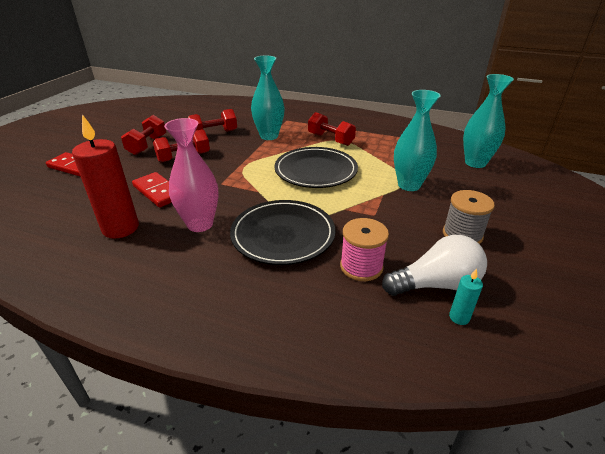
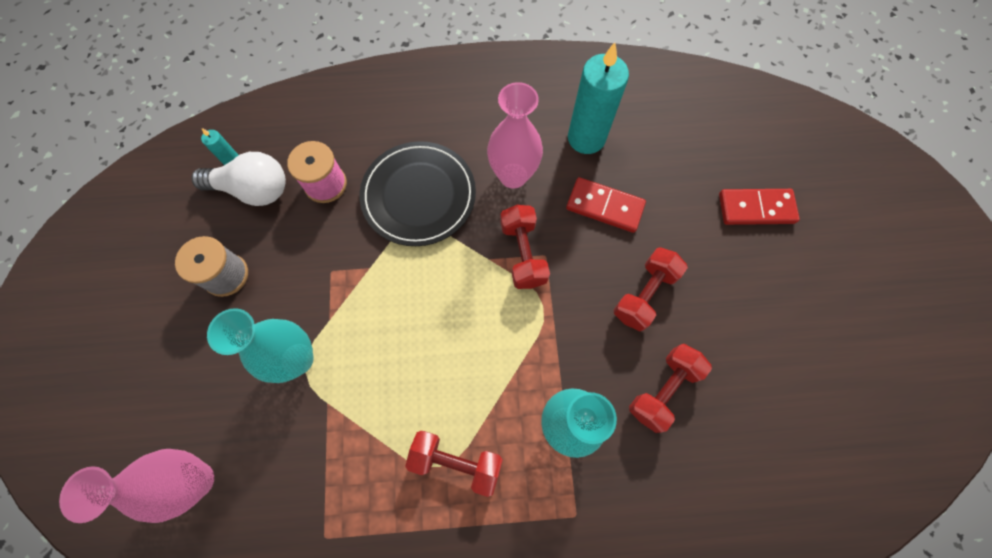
camera: 155 degrees right, 35 degrees up
red candle [72,114,139,239] -> turquoise candle [568,42,629,154]
red dumbbell [121,115,166,155] -> red dumbbell moved to [500,205,550,289]
black plate [274,147,358,188] -> none
white light bulb [382,235,487,296] -> white light bulb turned 135 degrees counterclockwise [191,152,286,206]
turquoise vase [463,74,514,168] -> pink vase [59,449,214,523]

